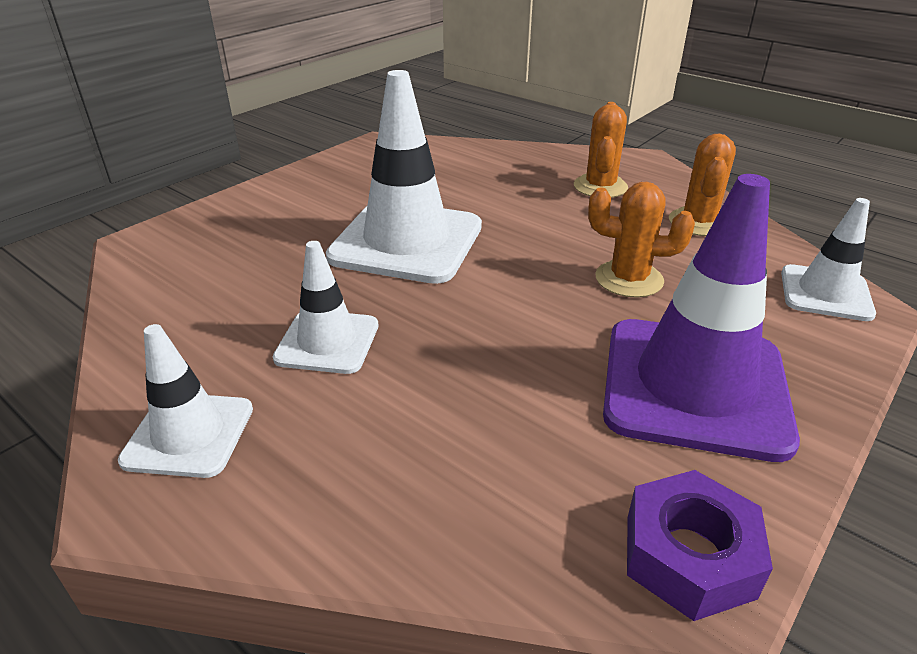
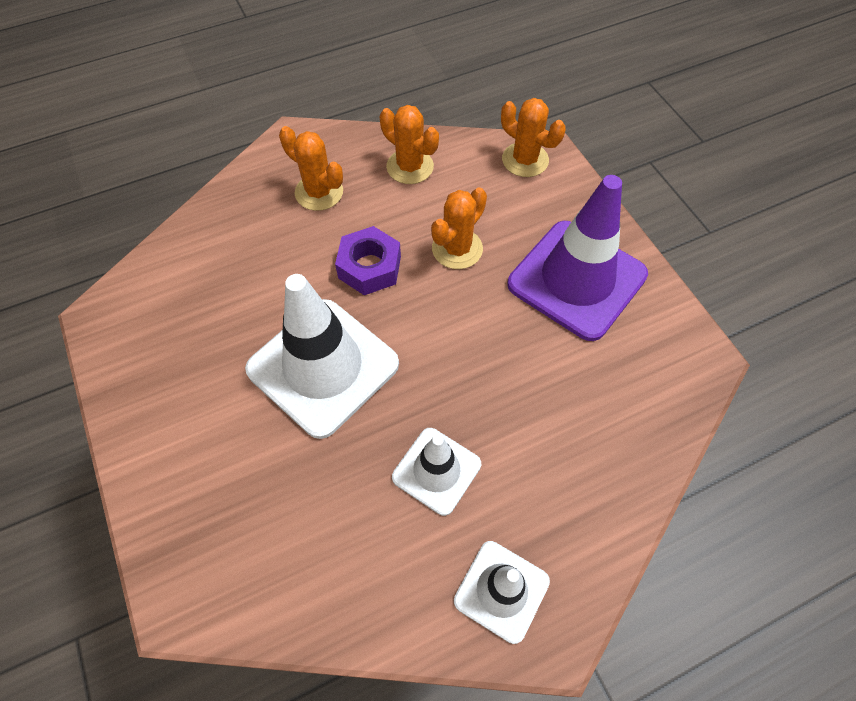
camera: 65 degrees left, 25 degrees up
purple nut [627,470,773,621] -> purple nut moved to [335,226,401,295]
white traffic cone [781,198,876,321] -> orange cactus [501,98,566,177]

